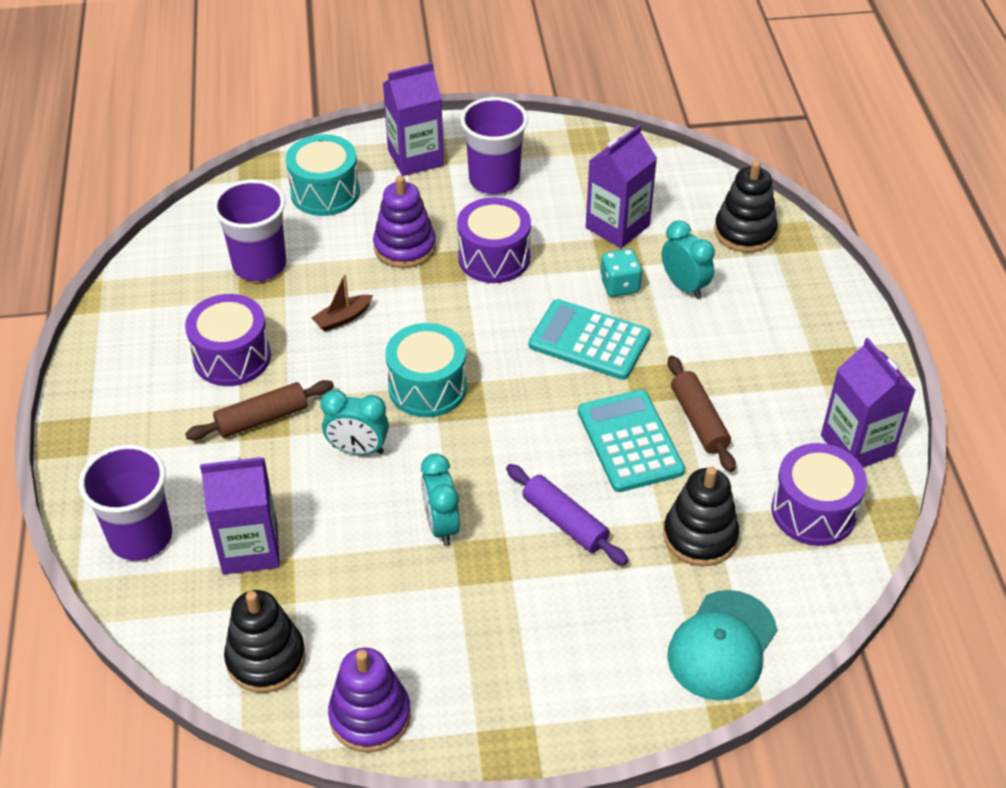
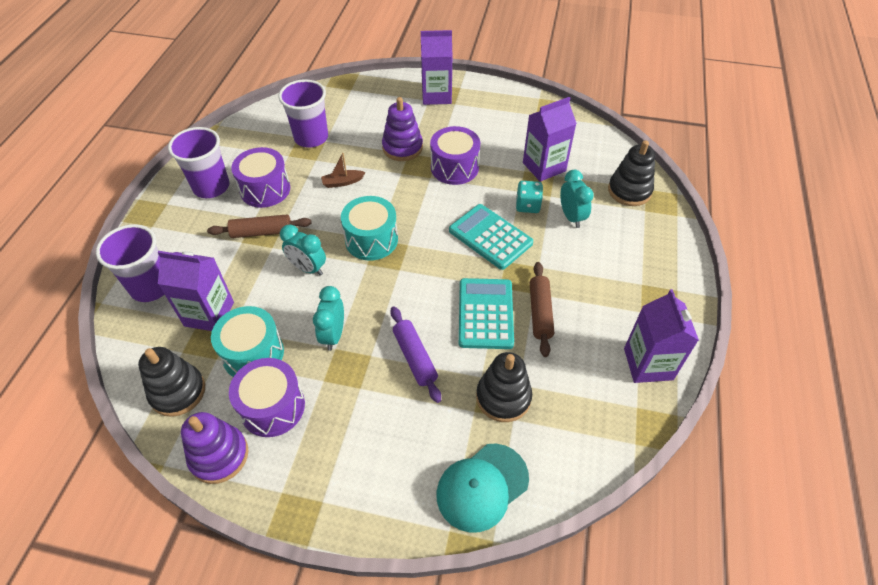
camera: 20 degrees right, 5 degrees up
turquoise drum [286,134,360,216] -> turquoise drum moved to [211,306,284,377]
purple cup [460,97,528,194] -> purple cup moved to [168,127,229,198]
purple drum [771,443,867,546] -> purple drum moved to [229,358,305,437]

